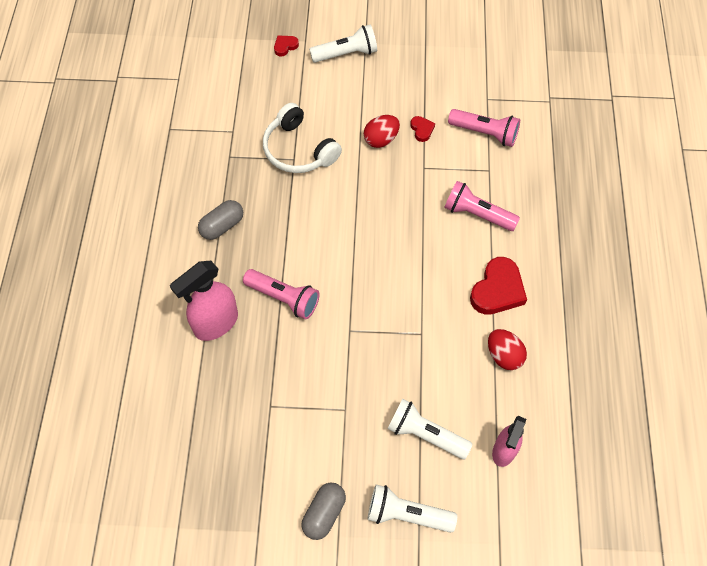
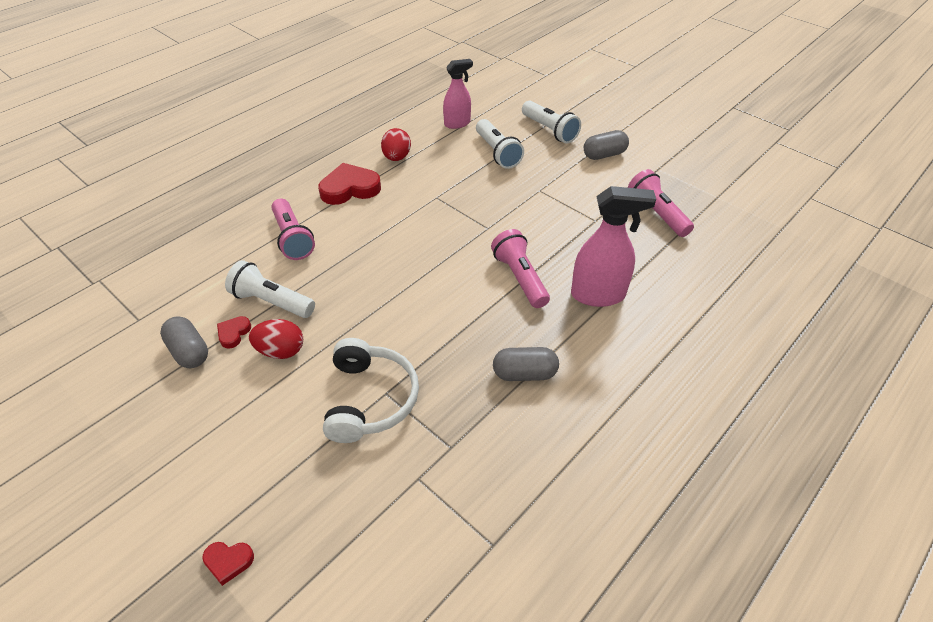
camera: 140 degrees left, 15 degrees down
white flashlight [309,25,377,63] -> white flashlight moved to [225,260,315,318]
pink flashlight [448,109,520,147] -> pink flashlight moved to [628,169,694,237]
none -> grey capsule [160,316,208,368]

